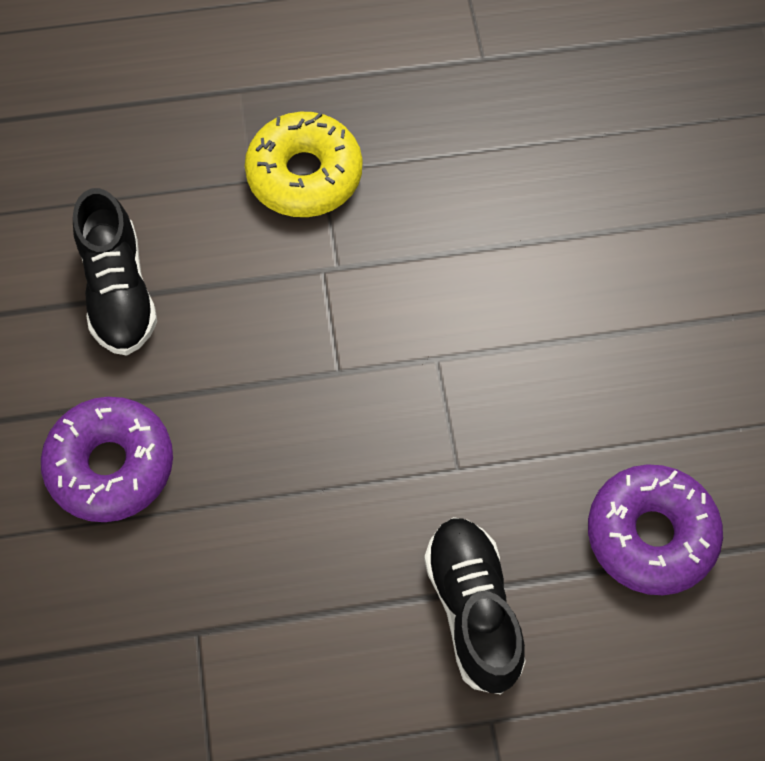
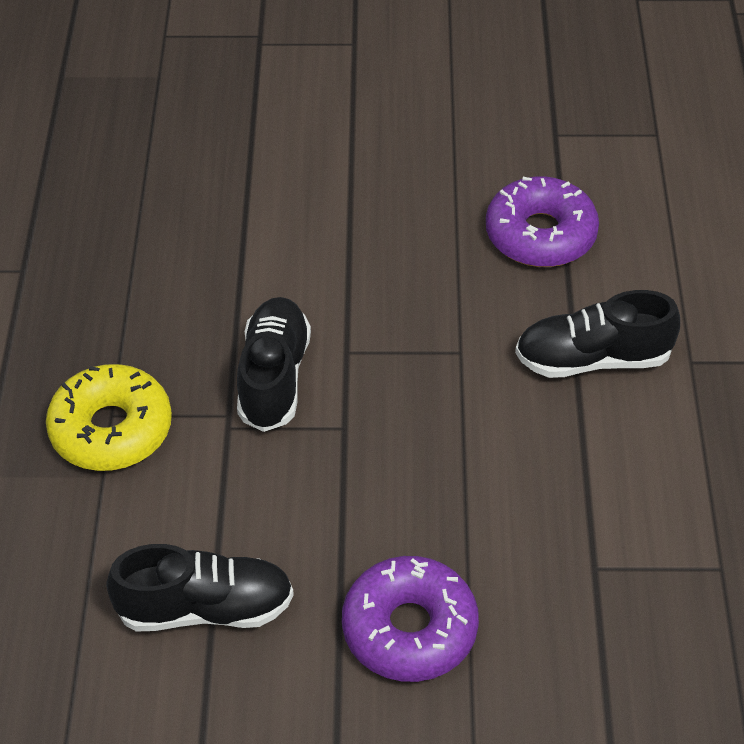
camera: 80 degrees left, 15 degrees down
none -> black shoe [237,297,311,432]

